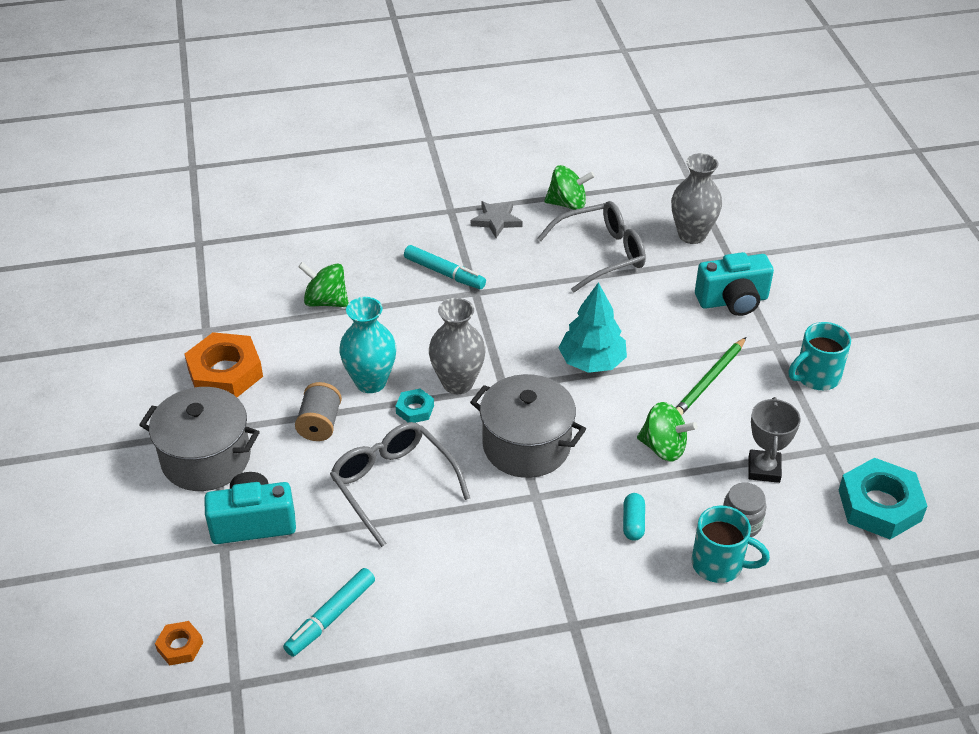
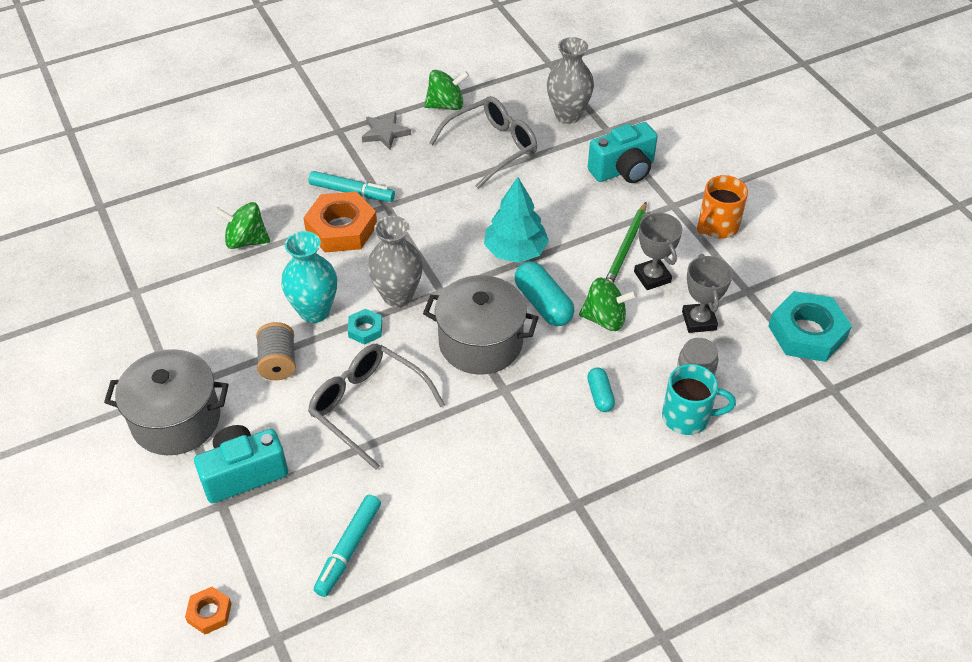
camera: 15 degrees left, 5 degrees up
orange nut [185,332,263,397] -> orange nut moved to [303,191,377,253]
turquoise mug [789,322,851,390] -> orange mug [697,175,748,238]
none -> turquoise capsule [515,261,575,326]
none -> grey trophy [634,213,682,290]

